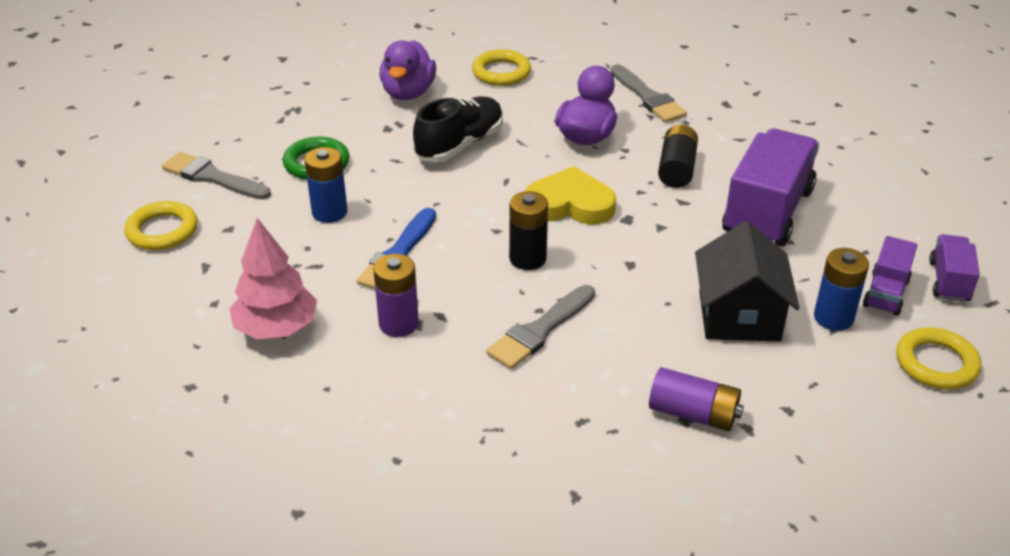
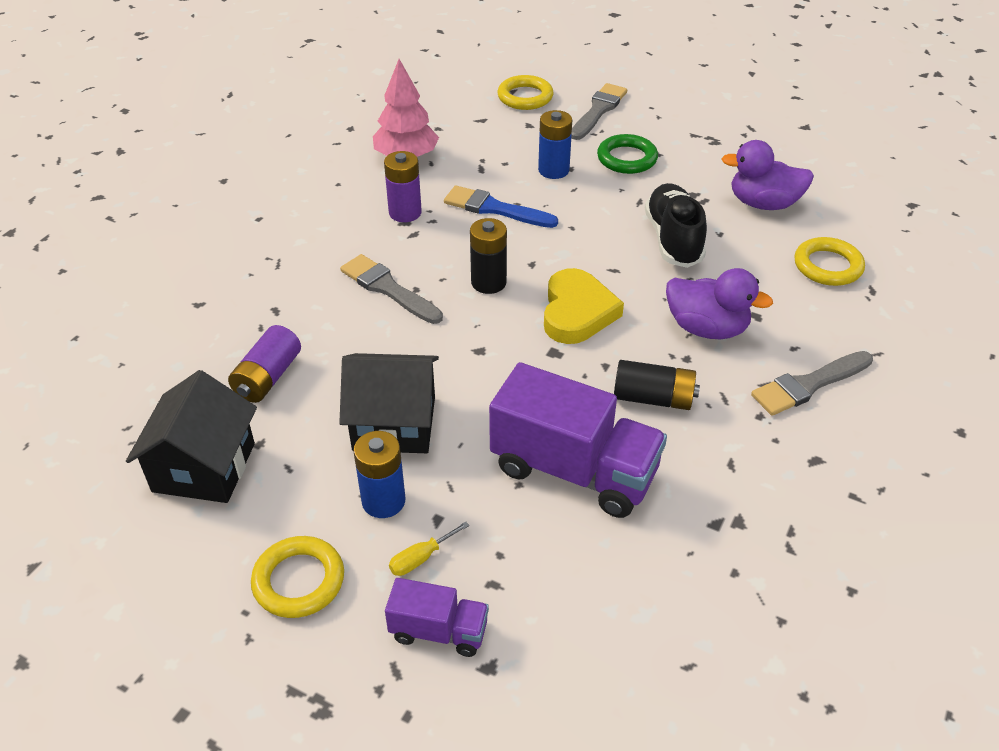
camera: 90 degrees right, 5 degrees up
black shoe [413,97,503,162] -> black shoe turned 135 degrees counterclockwise [645,183,707,268]
purple truck [863,236,917,316] -> yellow screwdriver [389,522,469,576]
none -> black house [126,370,257,503]

